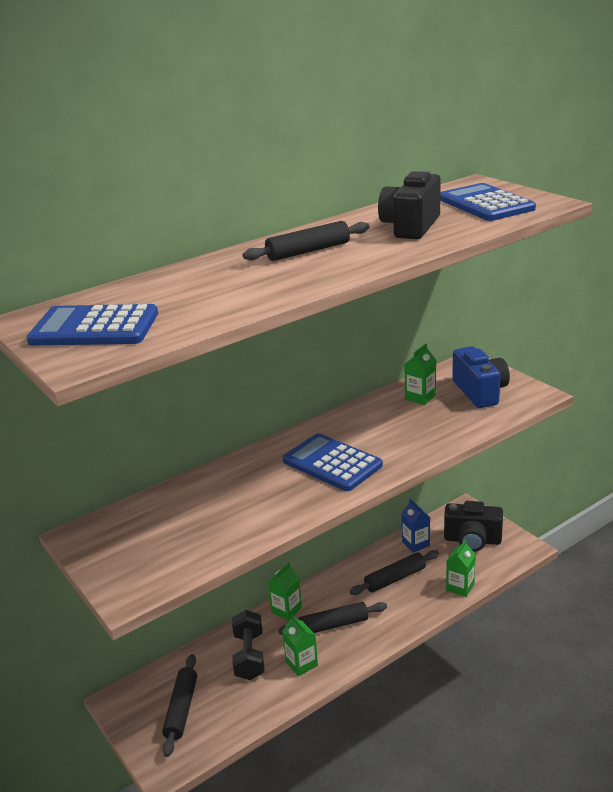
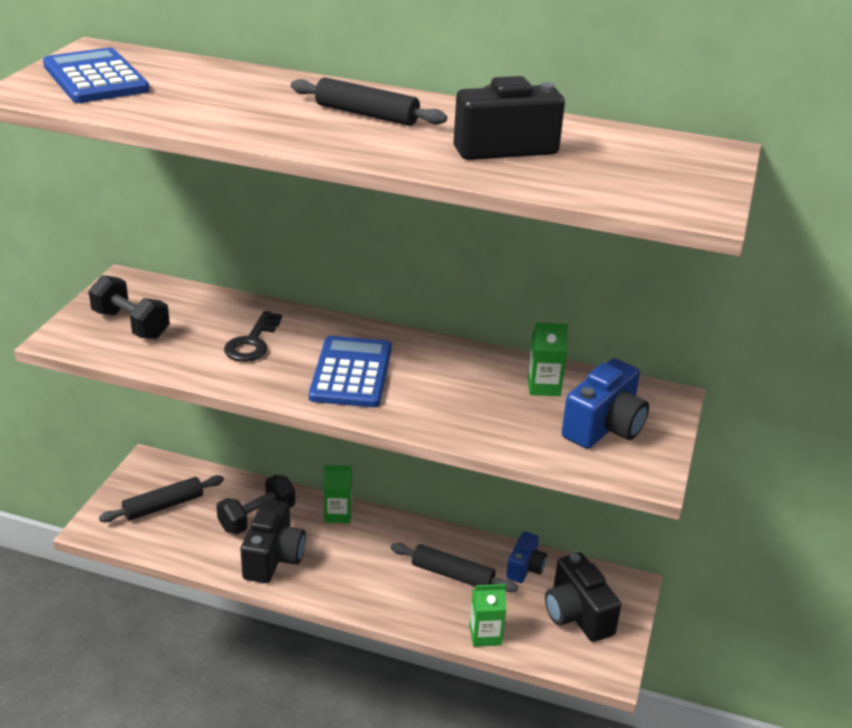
camera: 50 degrees right, 5 degrees up
black rolling pin [278,602,387,635] -> none
green carton [282,614,318,676] -> black camera [240,499,306,583]
blue carton [402,499,430,553] -> blue camera [506,531,547,583]
blue calculator [440,183,536,221] -> none
none -> black dumbbell [89,275,170,339]
none -> black key [224,311,282,362]

